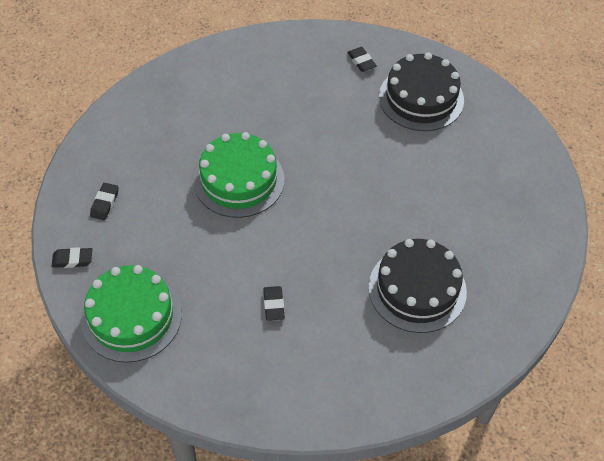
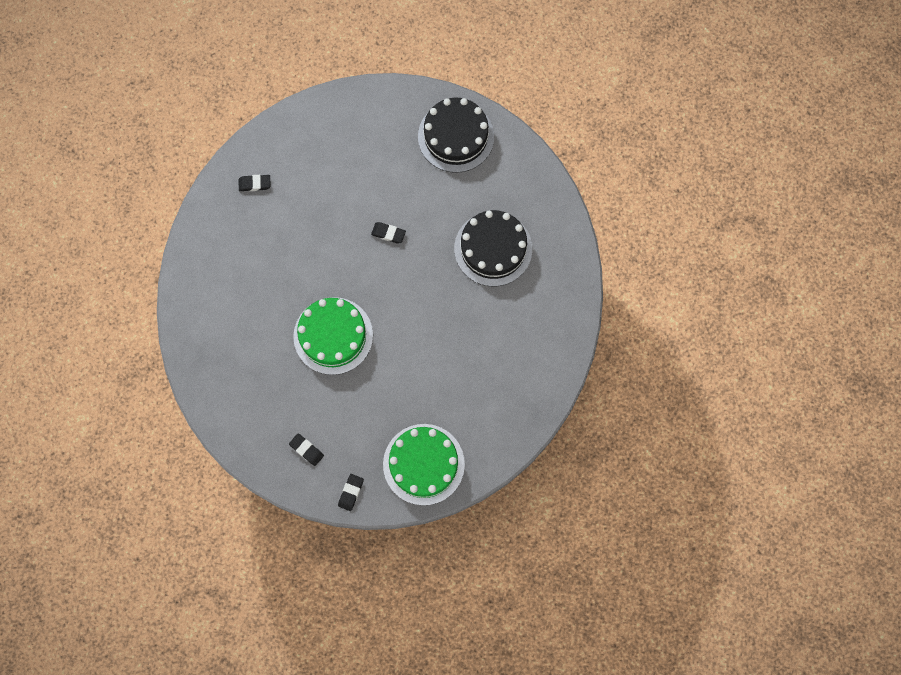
camera: 65 degrees left, 20 degrees up
black eraser [263,286,285,321] -> black eraser moved to [371,222,406,243]
black cake [379,53,464,131] -> black cake moved to [418,98,494,173]

